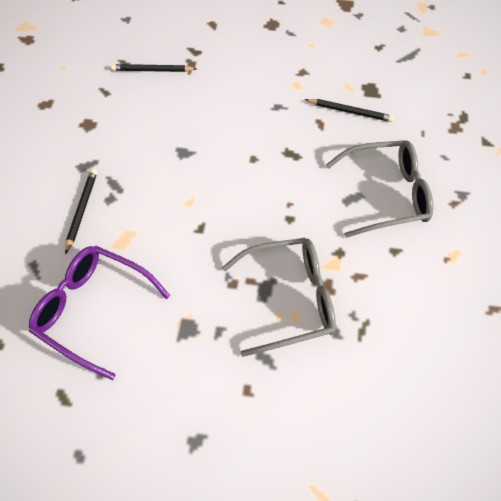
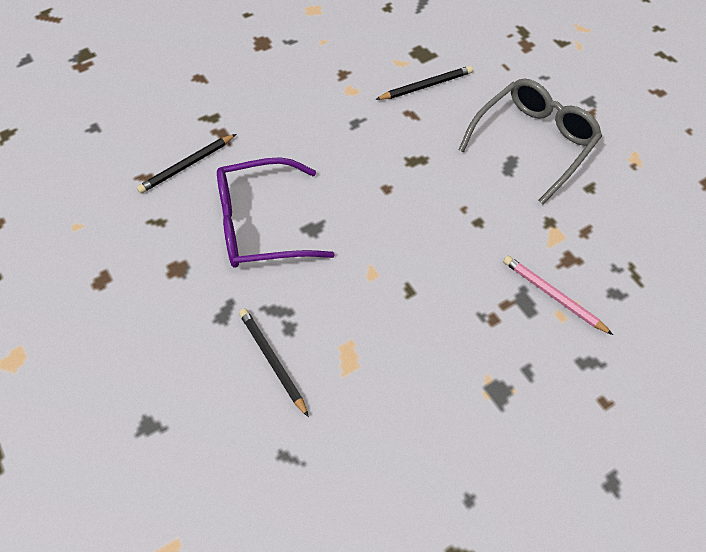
camera: 40 degrees left, 0 degrees up
purple glasses [29,246,170,380] -> purple glasses moved to [217,157,335,268]
grey glasses [222,238,336,357] -> pink pencil [503,256,613,335]

